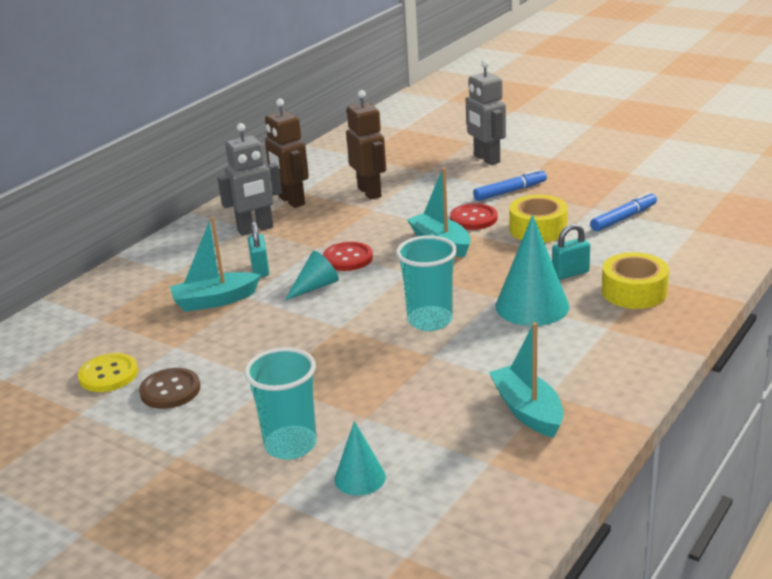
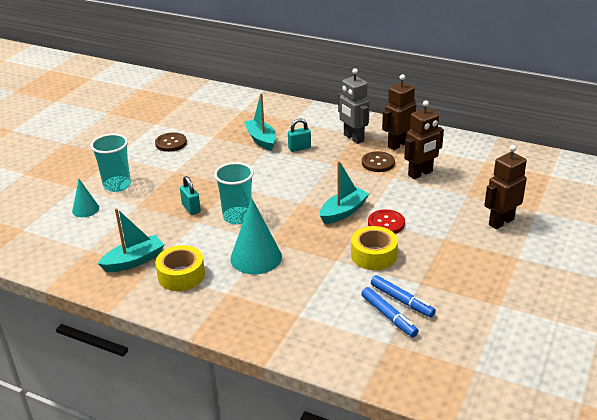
camera: 80 degrees right, 5 degrees up
yellow button [78,353,138,392] -> none
turquoise cone [285,251,339,300] -> none
red button [323,242,373,271] -> none
grey robot [466,60,506,165] -> brown robot [484,145,527,229]
blue marker [473,169,547,201] -> blue marker moved to [361,287,419,337]
turquoise padlock [552,224,590,279] -> turquoise padlock moved to [180,176,201,215]
yellow tape [602,252,669,309] -> yellow tape moved to [155,245,205,291]
none -> brown button [362,151,395,172]

